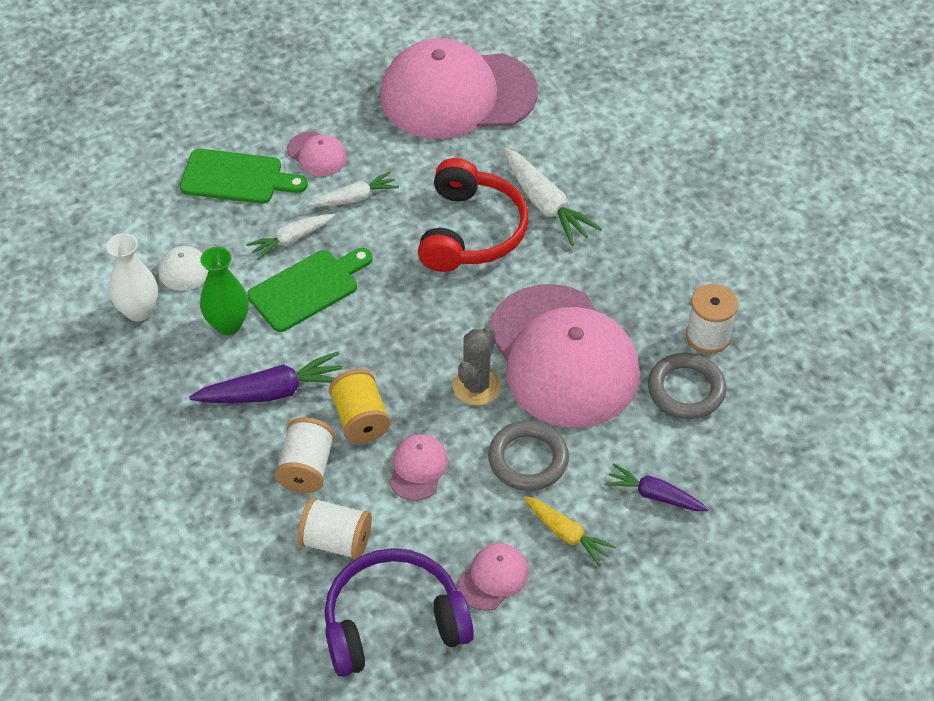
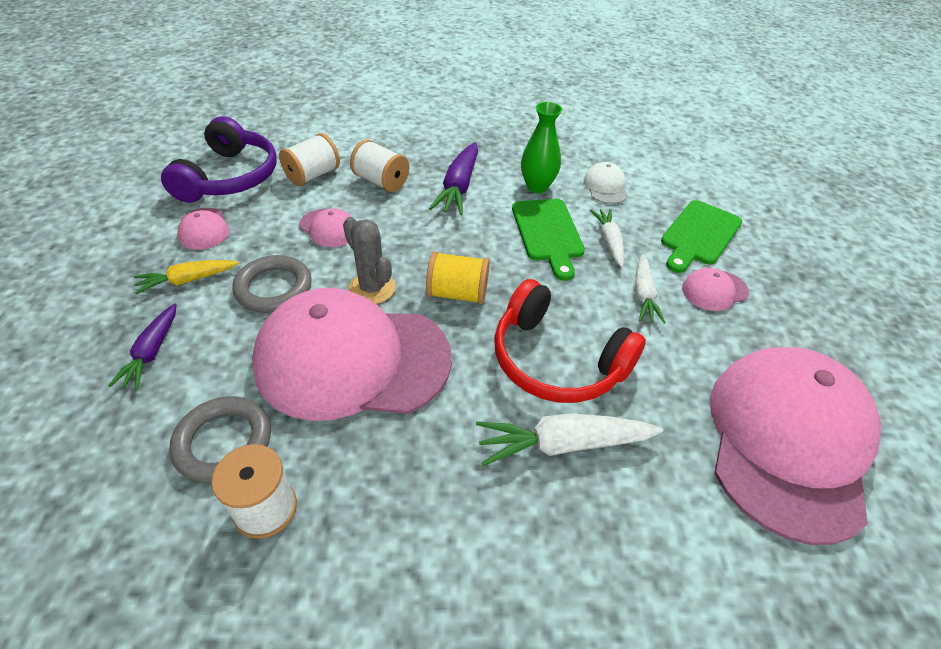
camera: 115 degrees right, 5 degrees down
white vase [106,233,158,321] -> none
yellow spool [329,369,390,443] -> yellow spool moved to [426,251,490,304]
purple carrot [605,463,709,511] -> purple carrot turned 135 degrees clockwise [108,304,177,390]

